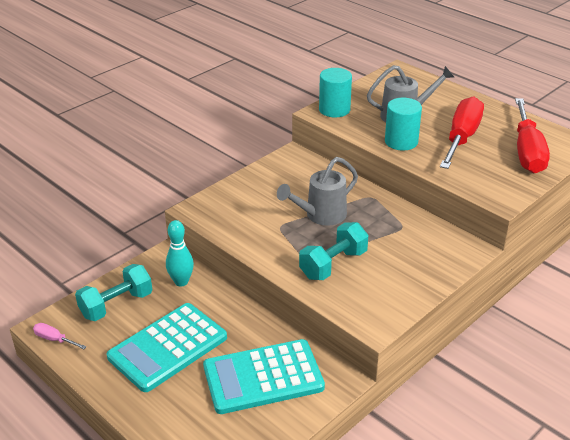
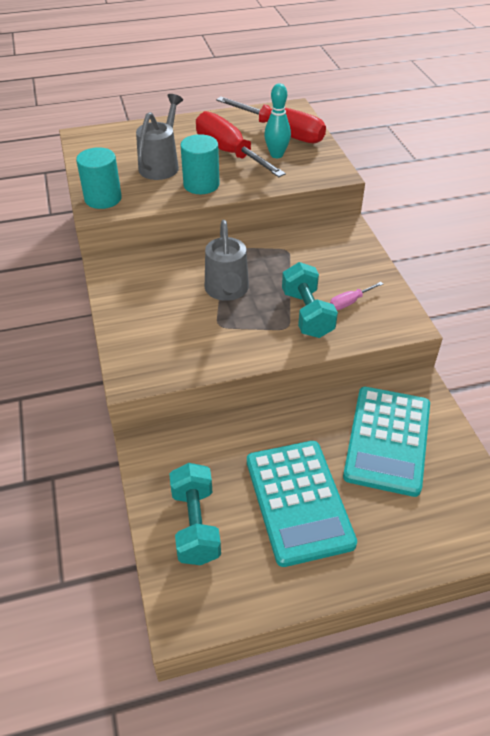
camera: 60 degrees left, 10 degrees up
pink screwdriver [33,323,87,349] -> pink screwdriver moved to [330,282,383,310]
turquoise bowling pin [166,220,194,286] -> turquoise bowling pin moved to [264,83,291,158]

